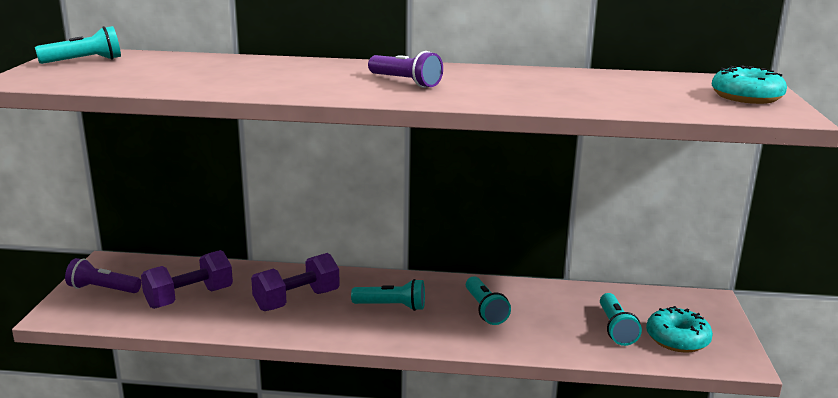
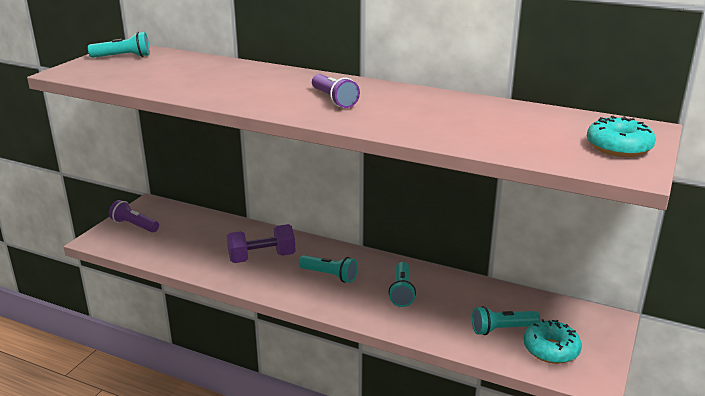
camera: 20 degrees right, 5 degrees up
purple dumbbell [141,250,233,309] -> none
turquoise flashlight [600,293,642,346] -> turquoise flashlight turned 60 degrees clockwise [472,306,540,335]

